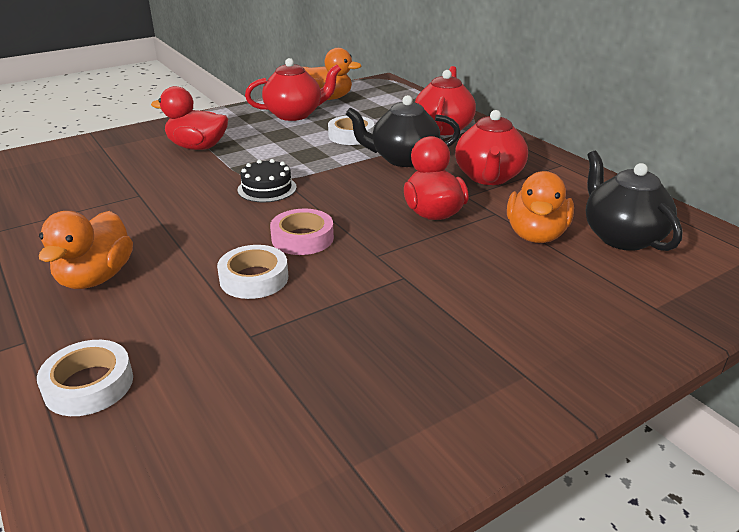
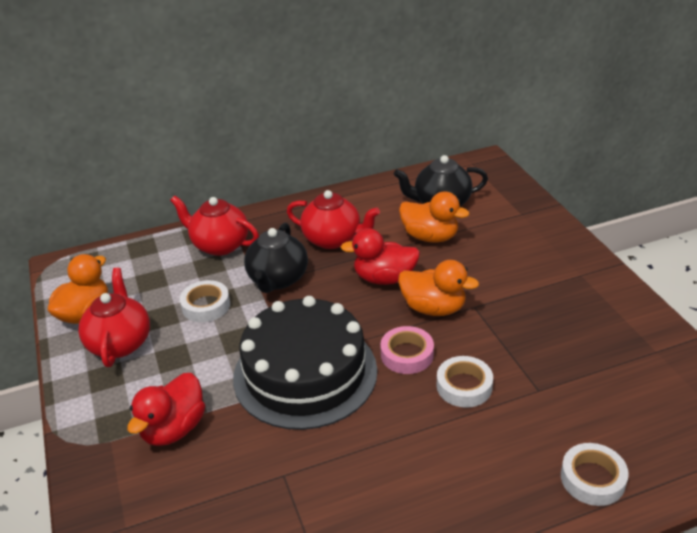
camera: 75 degrees left, 5 degrees up
orange duck [39,211,133,289] -> orange duck moved to [398,260,479,316]
black cake [238,159,297,202] -> black cake [233,296,377,430], size x2.49

